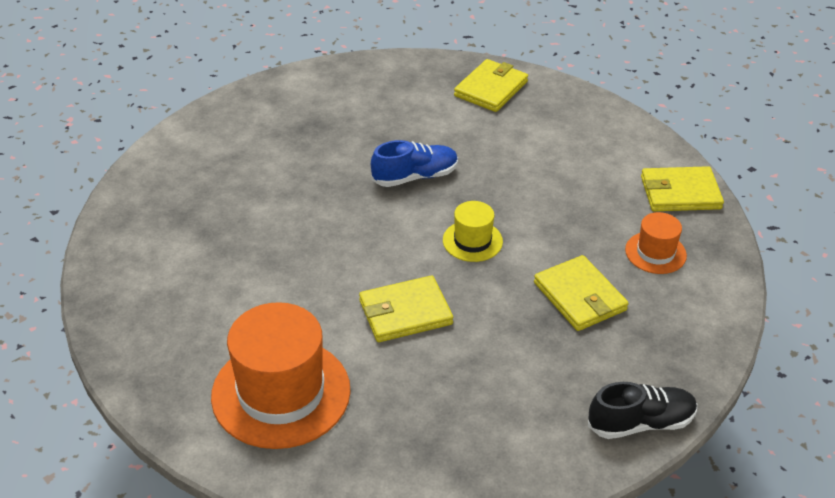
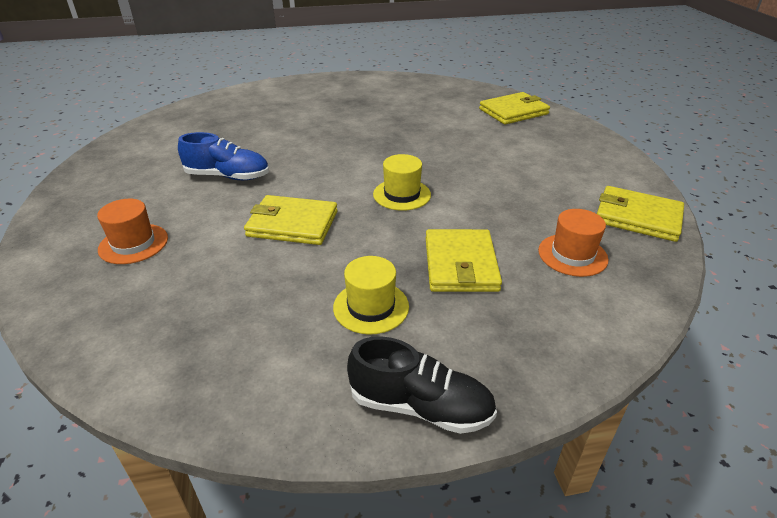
camera: 30 degrees right, 5 degrees down
orange hat [211,302,351,449] -> orange hat [97,199,168,264], size x0.50
blue shoe [371,140,458,187] -> blue shoe moved to [178,132,269,180]
none -> yellow hat [333,256,409,335]

